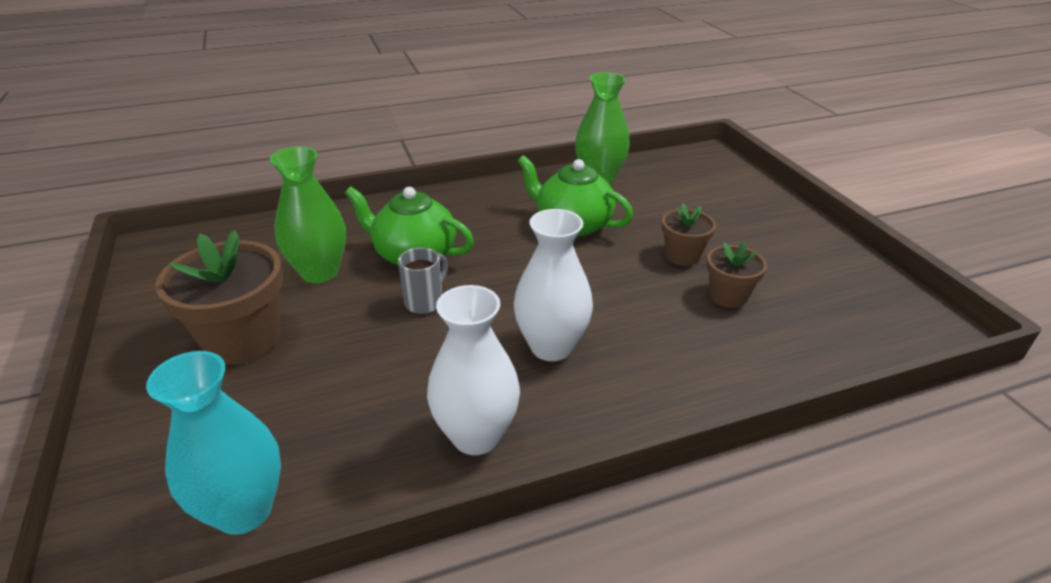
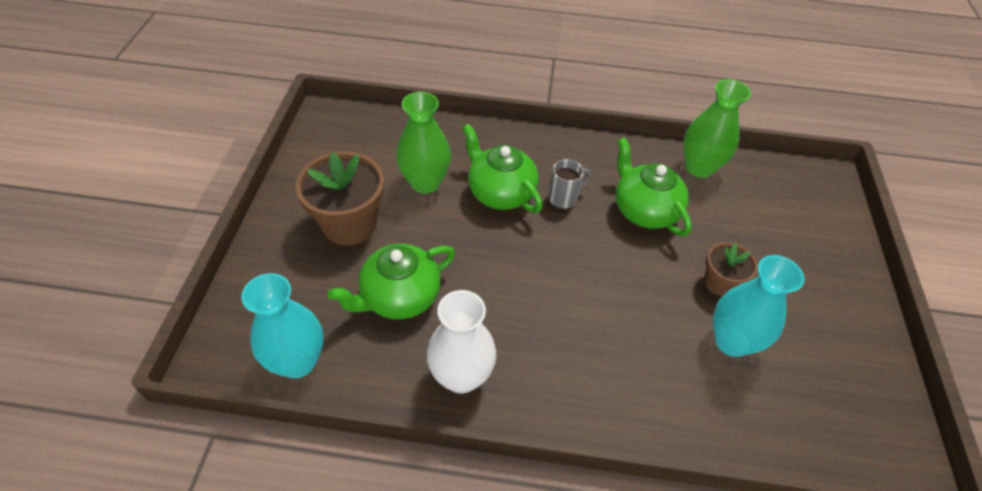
camera: 25 degrees right, 15 degrees up
grey mug [398,247,448,314] -> grey mug moved to [549,159,591,209]
white vase [514,209,593,361] -> none
brown flower pot [707,242,767,308] -> turquoise vase [713,255,804,357]
none -> green teapot [328,244,455,319]

